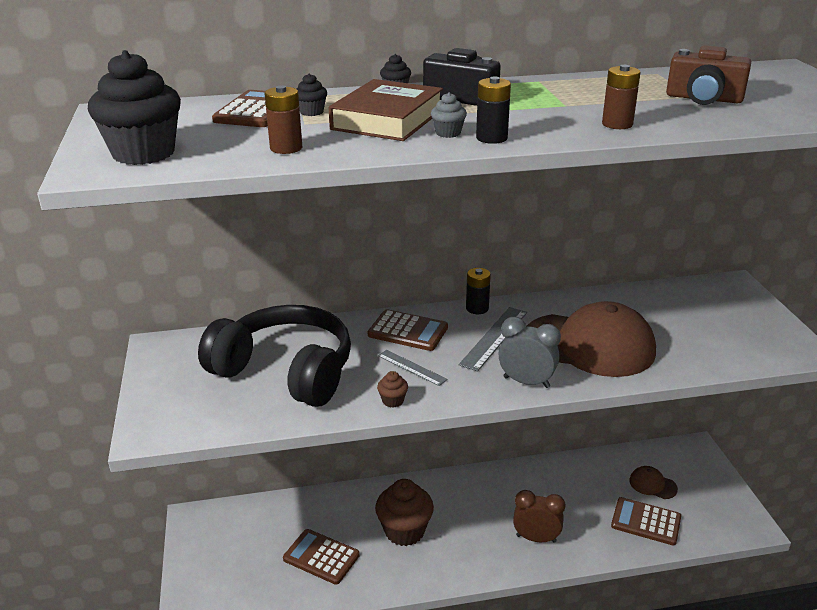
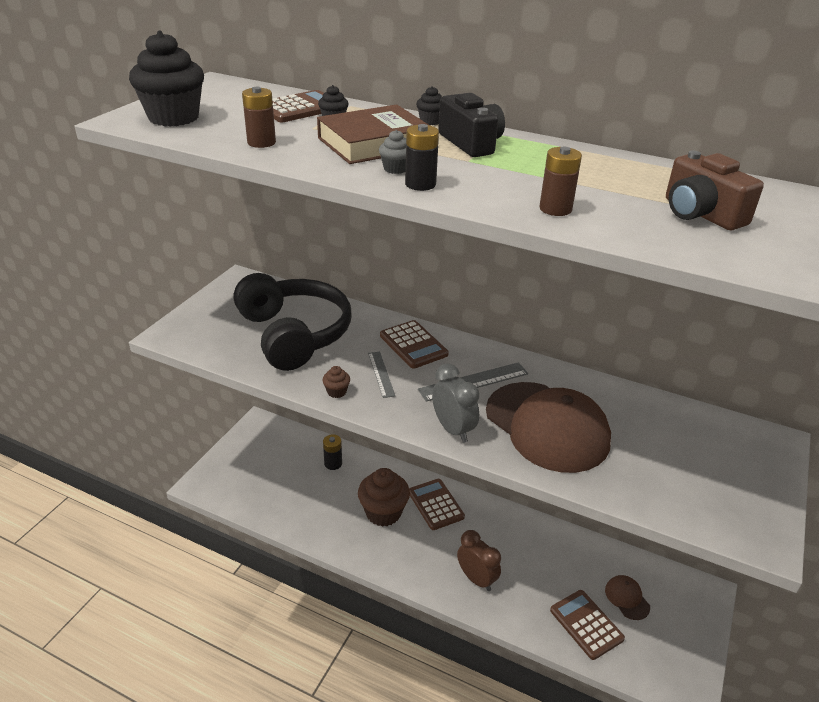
camera: 35 degrees right, 5 degrees up
brown calculator [283,529,360,585] -> brown calculator moved to [409,479,465,530]
black battery [466,268,491,314] -> black battery moved to [323,434,342,470]

